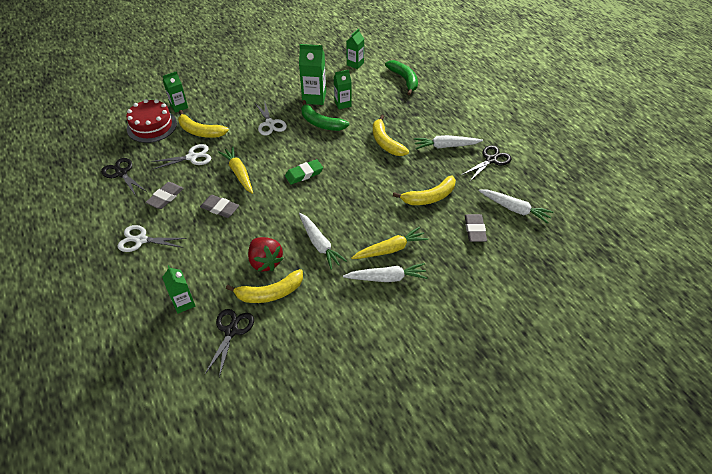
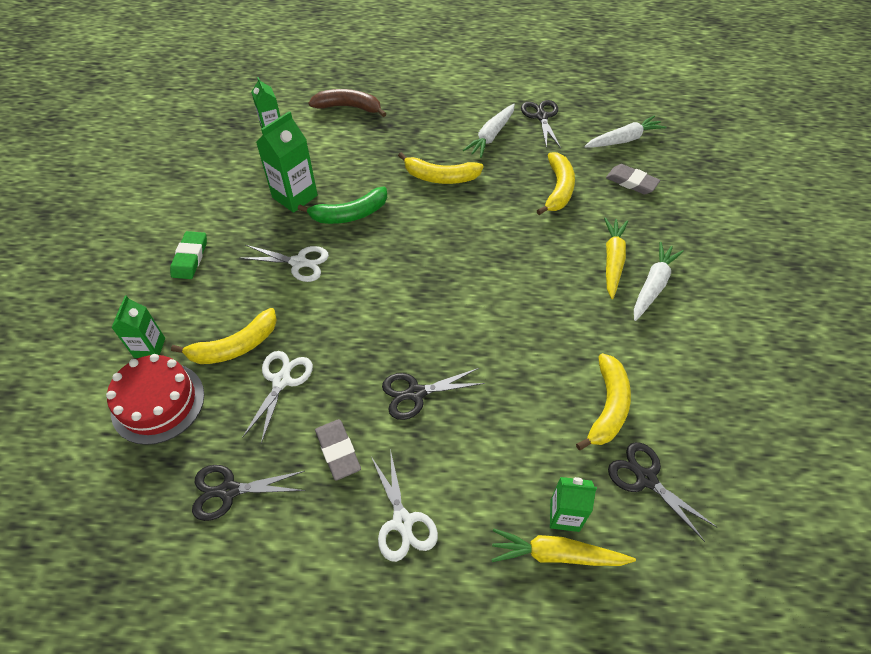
camera: 55 degrees left, 5 degrees up
white scissors [117,225,187,252] -> white scissors turned 60 degrees counterclockwise [371,449,438,562]
grey eraser [200,195,239,218] -> black scissors [382,368,485,420]
yellow carrot [218,146,253,194] -> yellow carrot moved to [491,528,636,566]
red strawberry [248,237,284,271] -> none
green eraser [285,159,323,185] -> green eraser moved to [170,231,207,279]
white carrot [299,213,347,270] -> none
green carton [334,70,352,109] -> none
green banana [385,60,418,95] -> brown banana [308,89,386,117]

